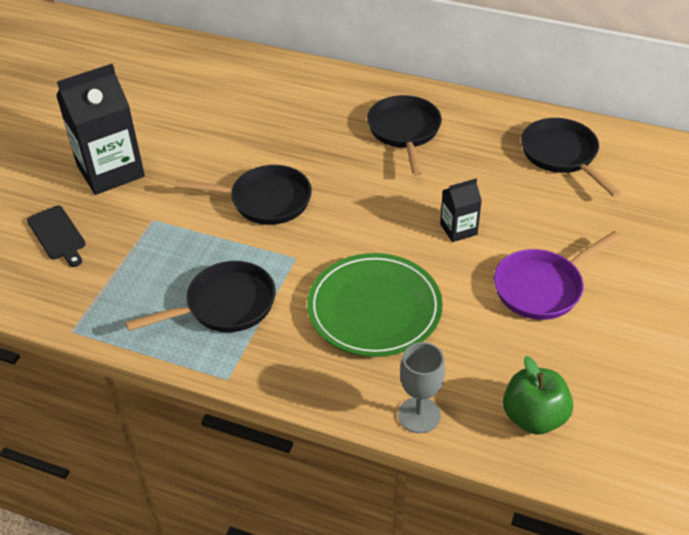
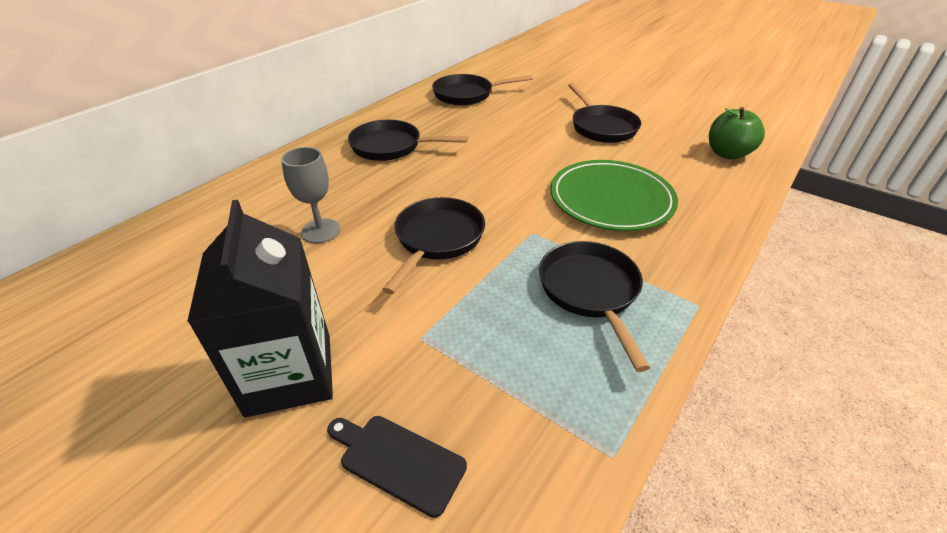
camera: 75 degrees left, 5 degrees down
black cutting board [27,206,86,267] -> black cutting board turned 135 degrees counterclockwise [327,416,467,518]
grey goblet [398,342,445,433] -> grey goblet moved to [281,147,340,243]
black carton [440,179,482,242] -> none
purple pan [494,231,621,320] -> black pan [568,83,641,143]

